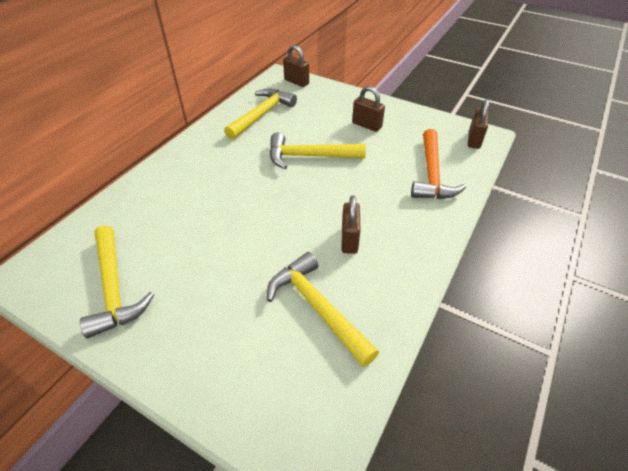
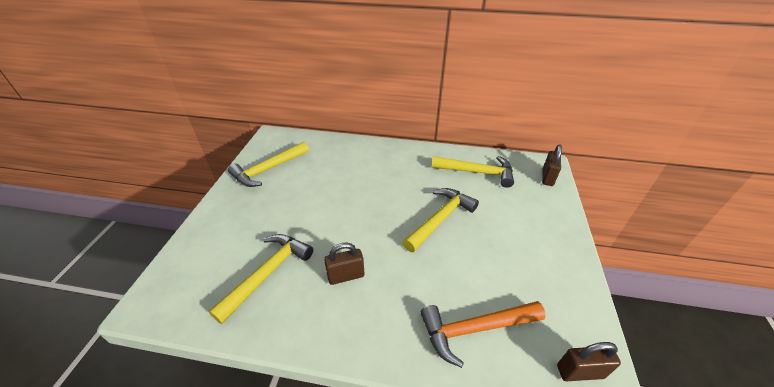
camera: 70 degrees right, 5 degrees down
yellow hammer [270,132,366,169] -> yellow hammer turned 60 degrees clockwise [403,188,479,252]
brown padlock [352,86,385,132] -> none

